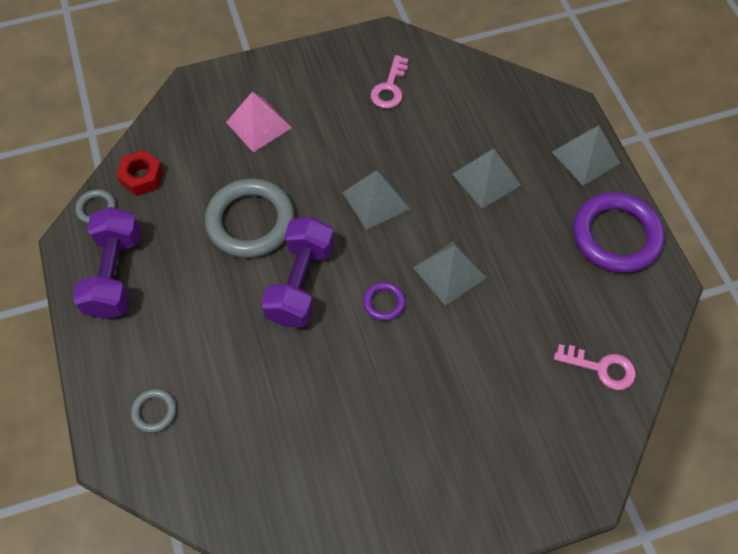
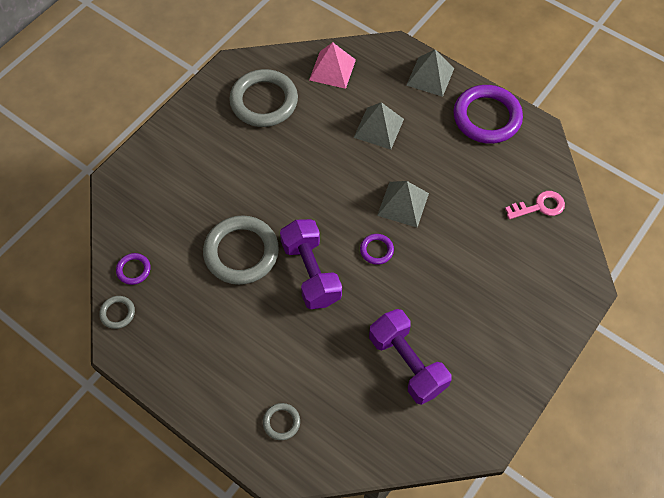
camera: 35 degrees left, 0 degrees up
purple dumbbell [73,207,141,319] -> purple dumbbell moved to [369,309,451,405]
red nut [116,150,164,196] -> purple ring [116,253,151,285]
pink pyramid [226,92,292,152] -> pink pyramid moved to [309,42,356,89]
grey pyramid [342,170,410,230] -> none
pink key [370,55,408,109] -> grey ring [229,69,298,127]

